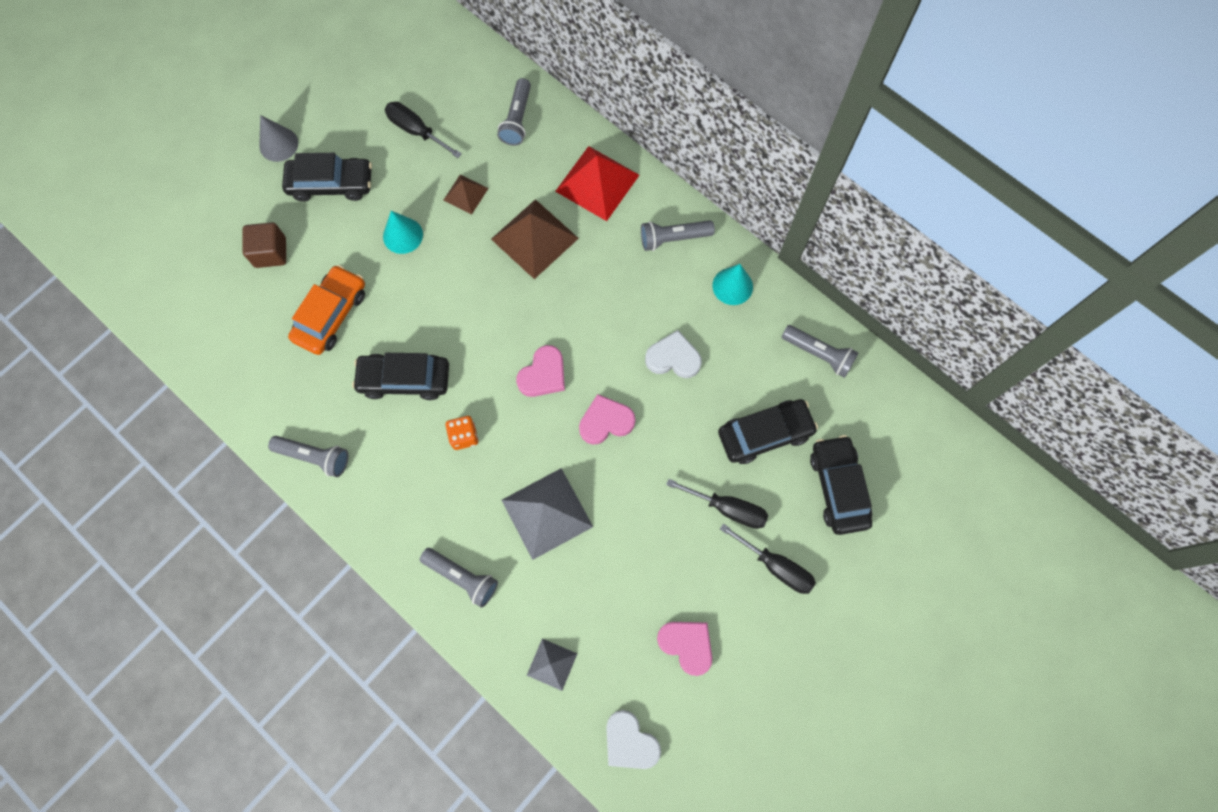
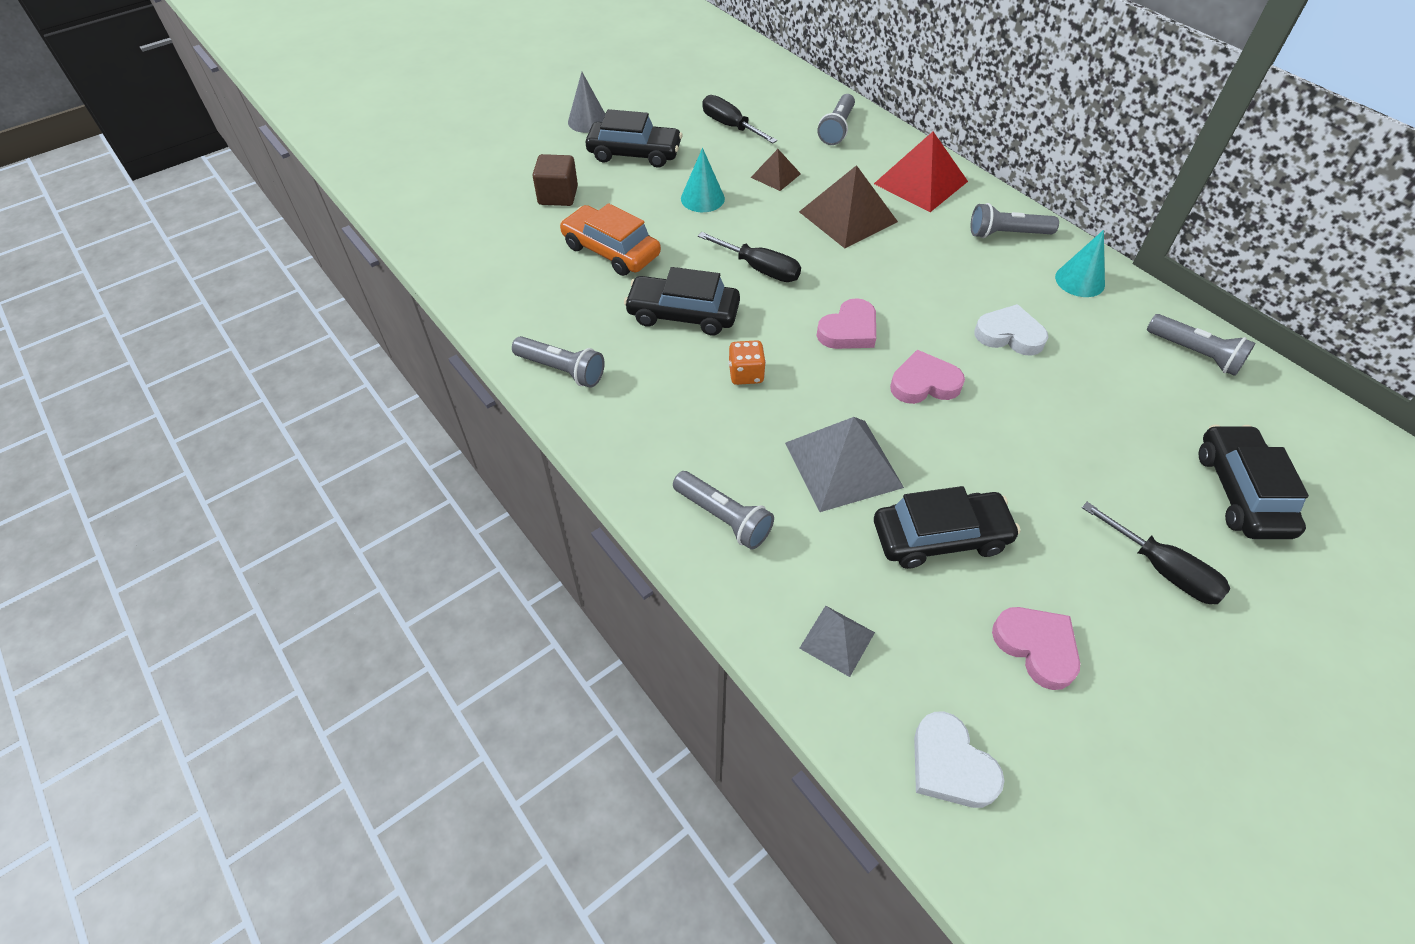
camera: 10 degrees right, 20 degrees down
orange car [288,265,365,355] -> orange car turned 90 degrees counterclockwise [560,203,661,276]
black screwdriver [666,479,768,529] -> black screwdriver moved to [698,232,801,282]
black car [718,399,818,464] -> black car moved to [874,486,1020,569]

